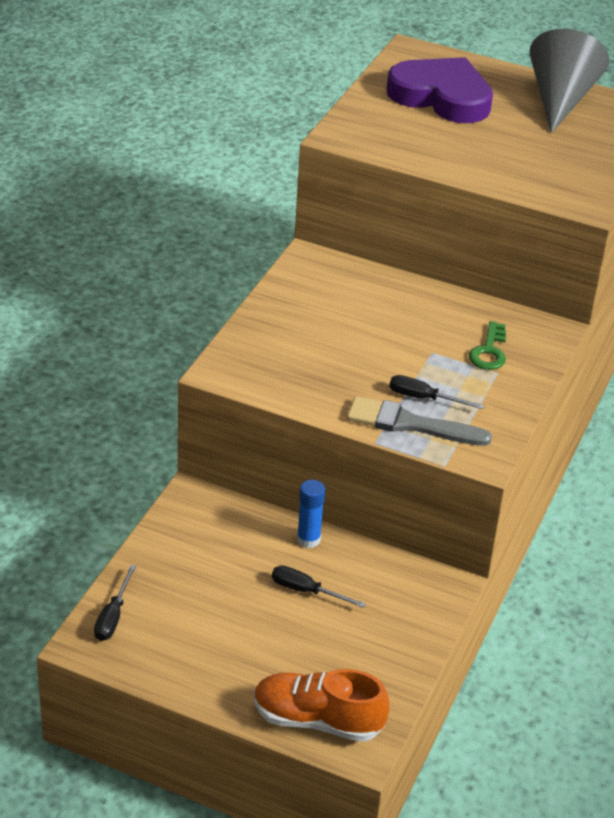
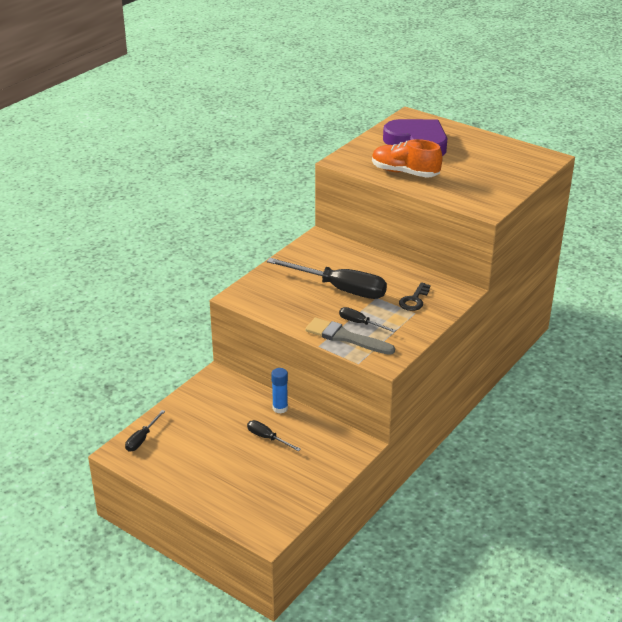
camera: 15 degrees right, 5 degrees down
orange shoe [254,669,389,742] -> orange shoe moved to [372,139,443,178]
green key [469,321,506,370] -> black key [399,282,431,311]
grey cone [530,29,609,133] -> none
none -> black screwdriver [267,258,387,299]

